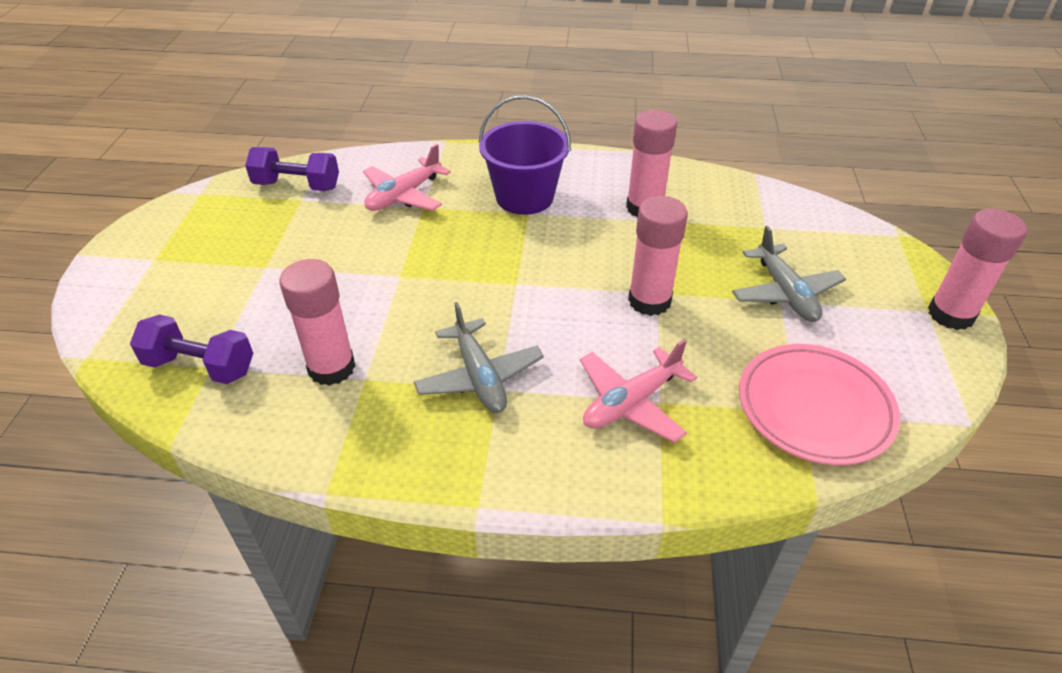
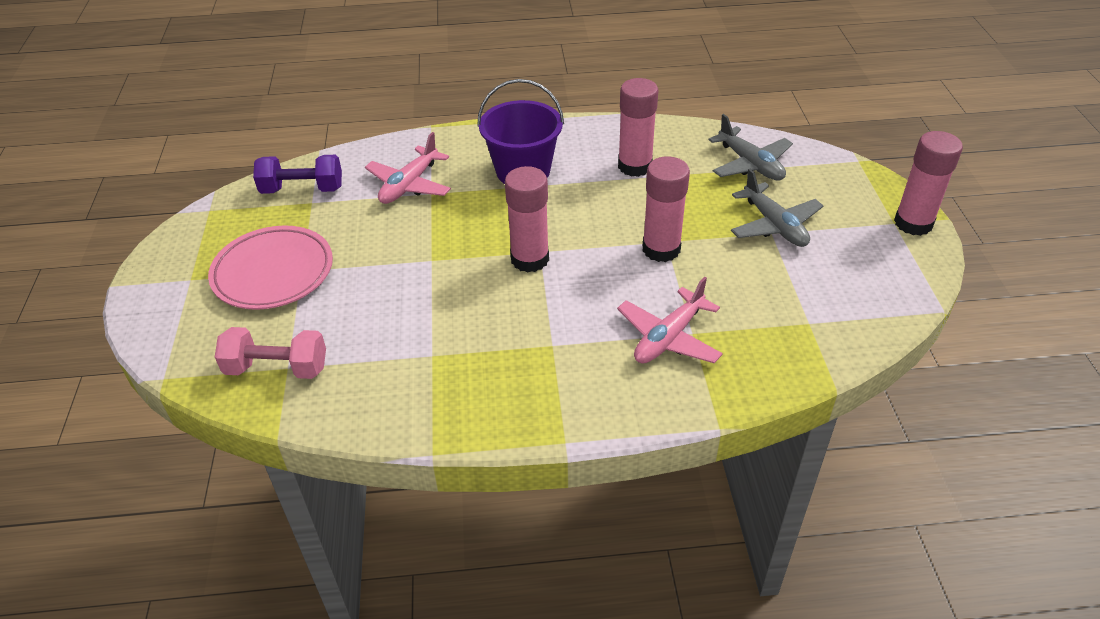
camera: 10 degrees left, 0 degrees up
purple dumbbell [130,315,253,384] -> pink dumbbell [215,327,326,379]
pink glue stick [280,259,356,386] -> pink glue stick moved to [505,166,549,273]
grey plane [414,302,544,413] -> grey plane moved to [709,114,793,181]
pink plate [739,344,900,465] -> pink plate moved to [208,226,333,310]

